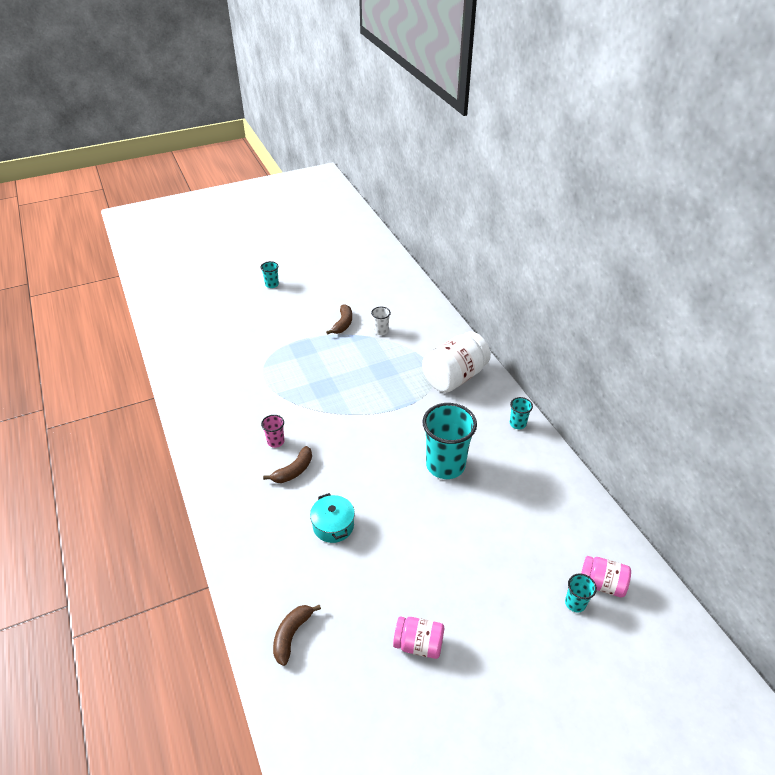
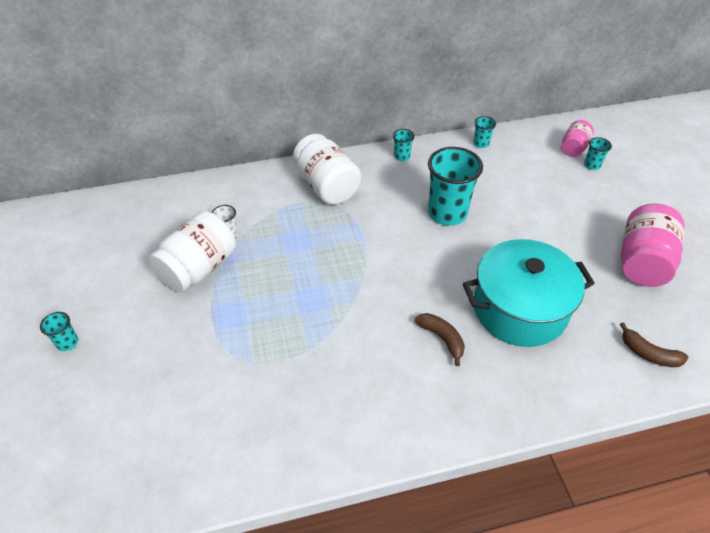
camera: 80 degrees left, 5 degrees up
pink cup [261,415,285,448] -> none
turquoise pot [310,493,355,543] -> turquoise pot [463,239,595,347], size x2.16
brown banana [326,304,352,335] -> white jar [148,211,236,293]
pink jar [393,616,444,659] -> pink jar [621,203,684,287], size x1.78
none -> turquoise cup [473,116,496,148]

